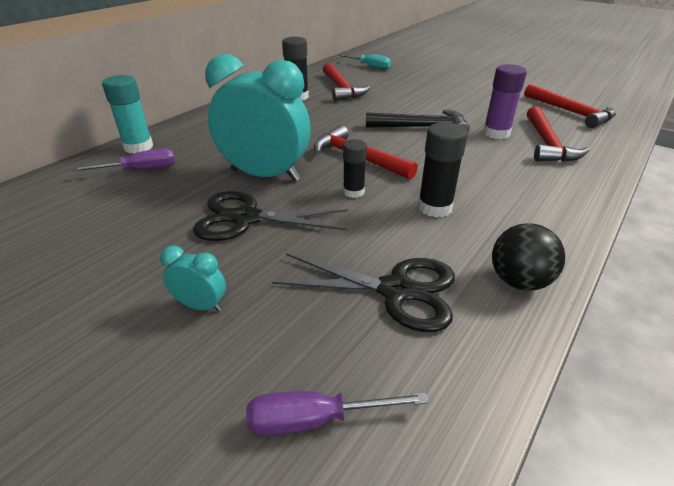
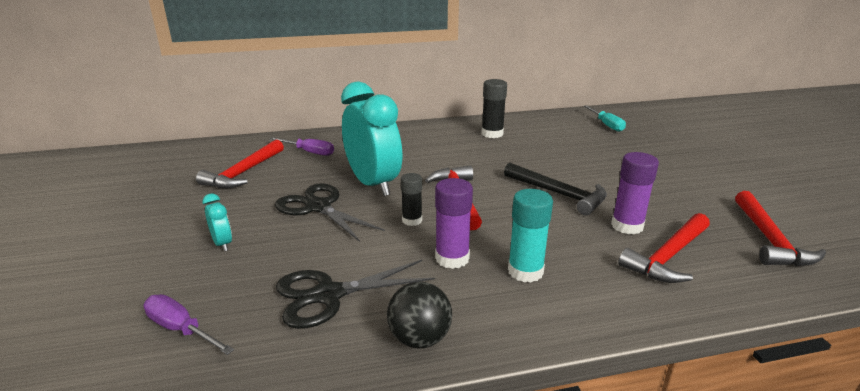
camera: 40 degrees right, 10 degrees down
turquoise glue stick [102,75,153,153] -> turquoise glue stick moved to [508,189,553,283]
black scissors [272,253,455,332] -> black scissors turned 105 degrees clockwise [276,260,435,329]
red hammer [323,63,370,101] -> red hammer moved to [196,139,284,188]
black glue stick [418,122,468,217] -> purple glue stick [435,178,473,269]

